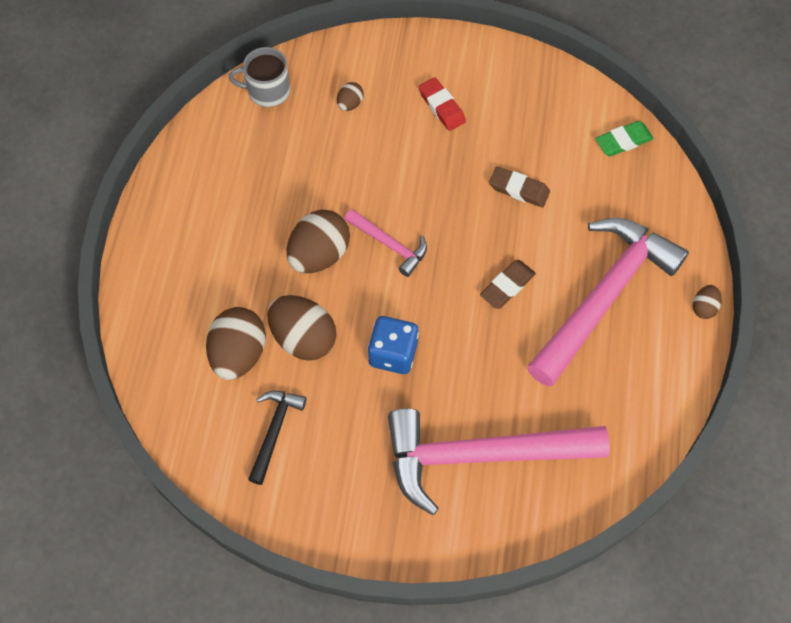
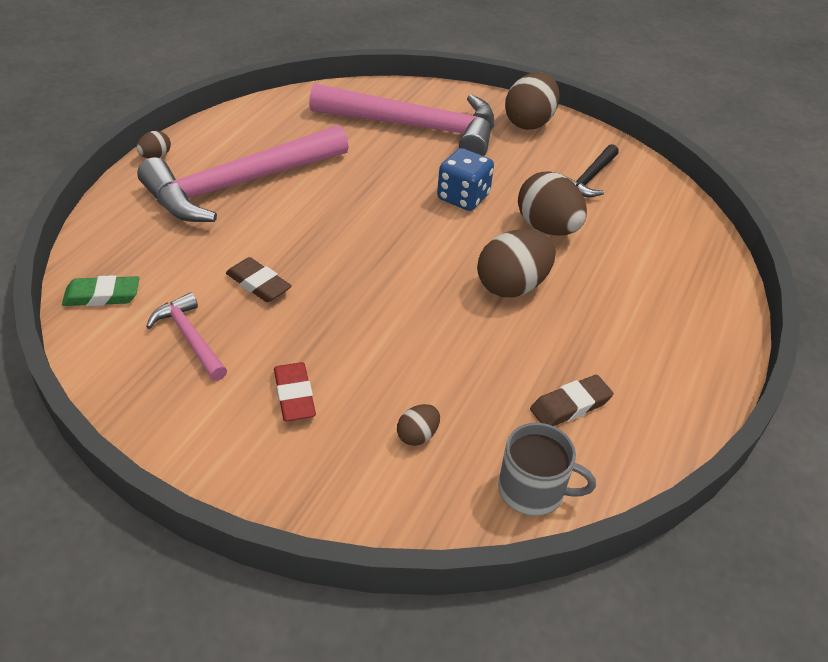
camera: 165 degrees left, 20 degrees down
brown egg [206,307,266,380] -> brown egg moved to [505,72,560,130]
pink hammer [345,209,427,277] -> pink hammer moved to [146,292,227,381]
brown eraser [480,260,536,309] -> brown eraser moved to [530,375,614,426]

